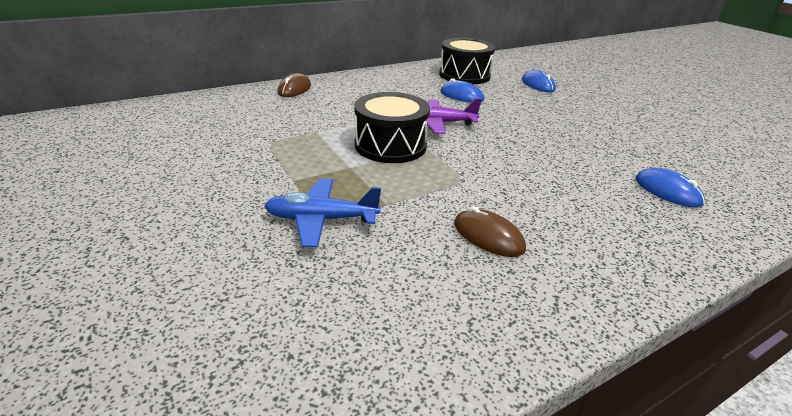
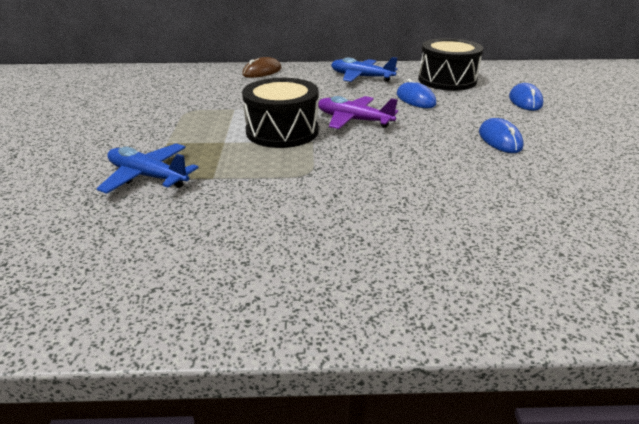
camera: 30 degrees right, 0 degrees up
brown mouse [454,206,526,257] -> none
blue mouse [635,168,705,208] -> blue mouse moved to [479,118,524,153]
none -> blue plane [331,57,398,82]

